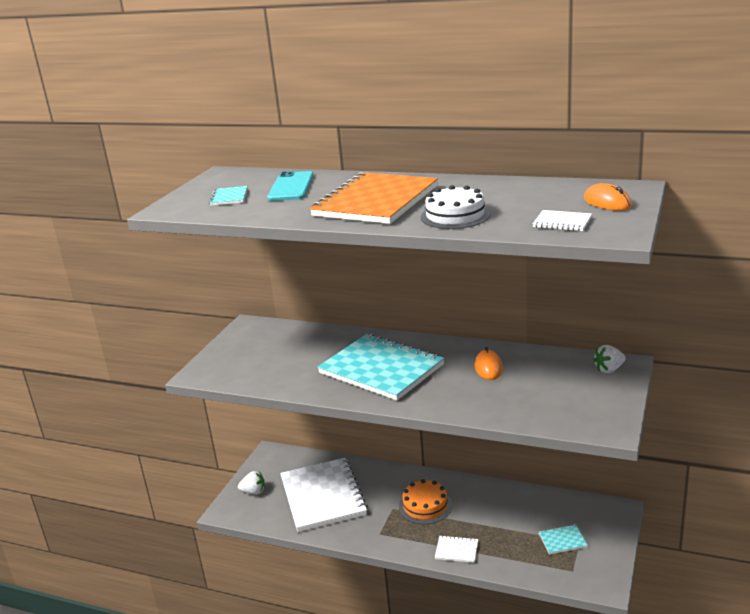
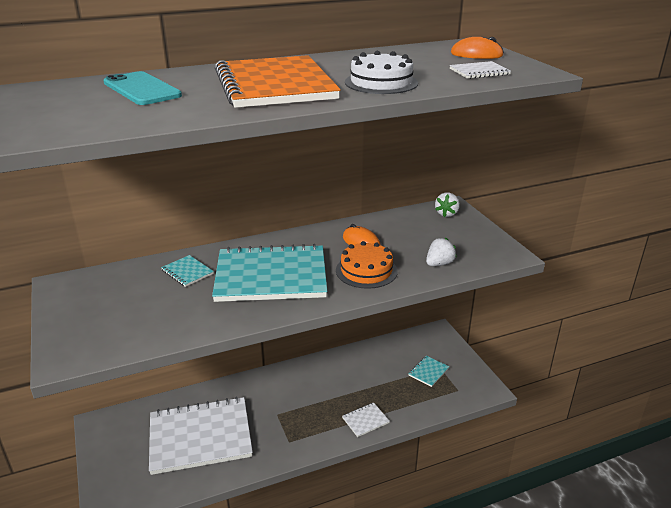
camera: 45 degrees left, 5 degrees up
turquoise notebook [209,186,247,206] -> turquoise notebook moved to [161,255,214,287]
white strawberry [238,471,265,495] -> white strawberry moved to [426,238,456,266]
white notebook [280,458,368,532] -> white notebook turned 45 degrees counterclockwise [149,397,253,475]
orange cake [399,479,452,524] -> orange cake moved to [336,241,397,289]

